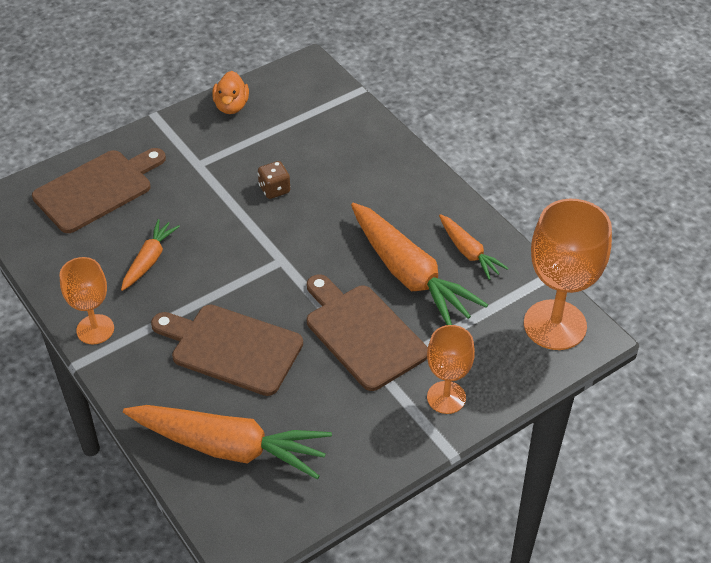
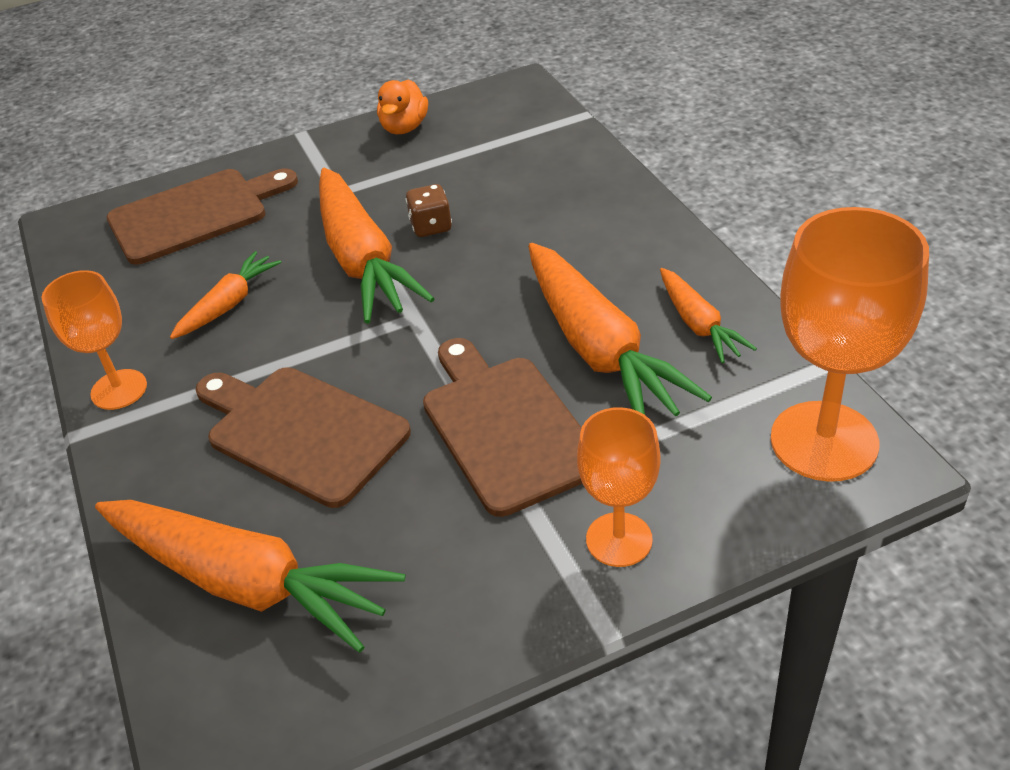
camera: 15 degrees right, 5 degrees down
none -> orange carrot [319,168,435,324]

